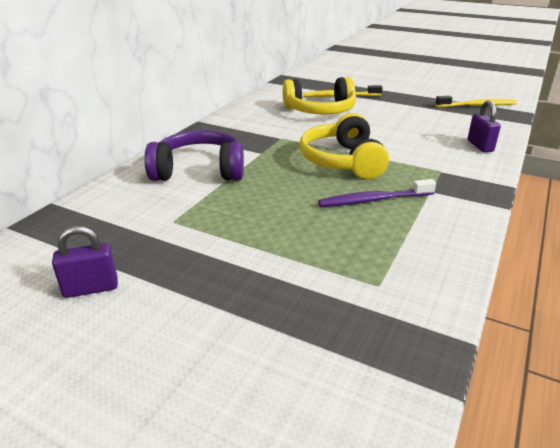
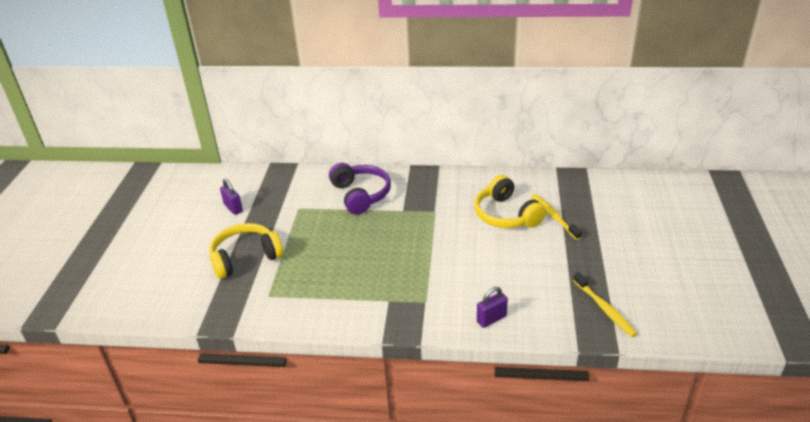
camera: 70 degrees right, 5 degrees up
yellow headphones [300,113,389,179] -> yellow headphones moved to [209,223,283,279]
purple toothbrush [318,179,436,207] -> none

